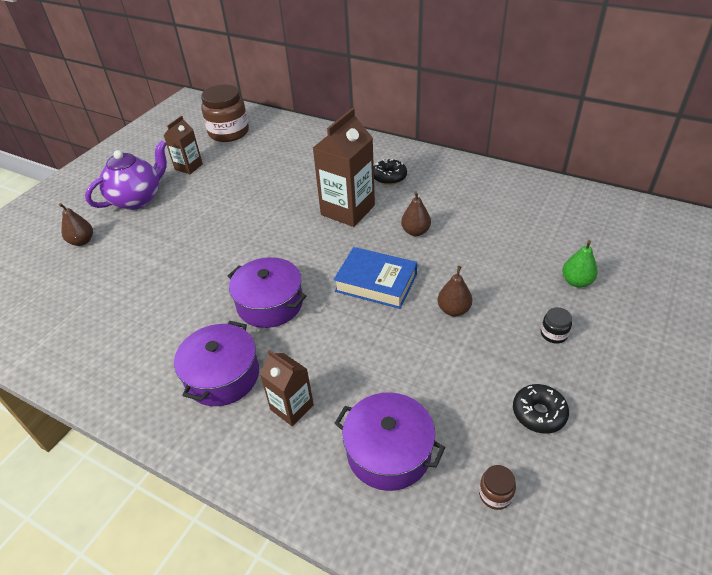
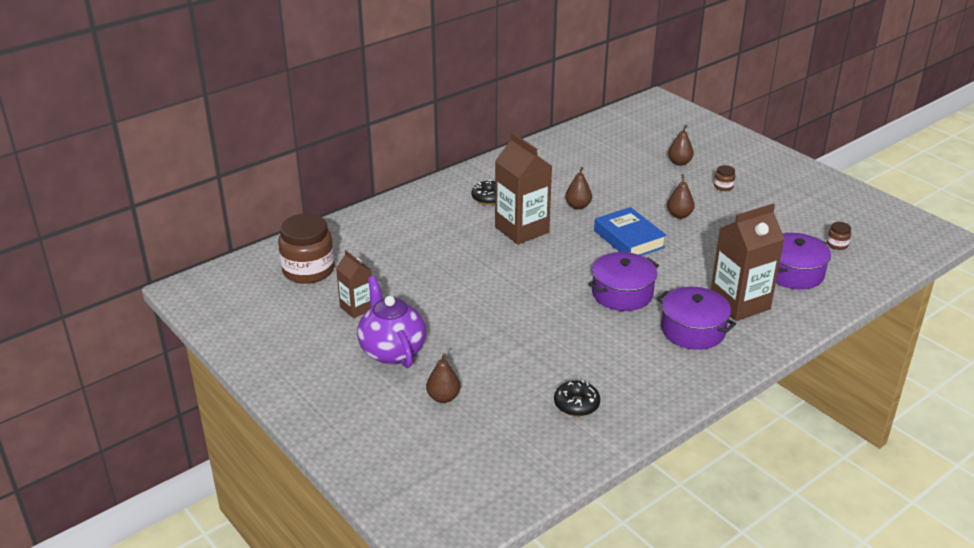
camera: 70 degrees left, 10 degrees down
brown carton [260,350,314,426] -> brown carton [711,204,784,321], size x1.76
blue book [334,247,417,309] -> blue book turned 75 degrees counterclockwise [594,207,667,256]
black donut [513,384,569,433] -> black donut moved to [554,380,600,417]
black jar [541,307,572,344] -> brown jar [714,165,735,191]
green pear [562,240,598,288] -> brown pear [668,125,694,166]

